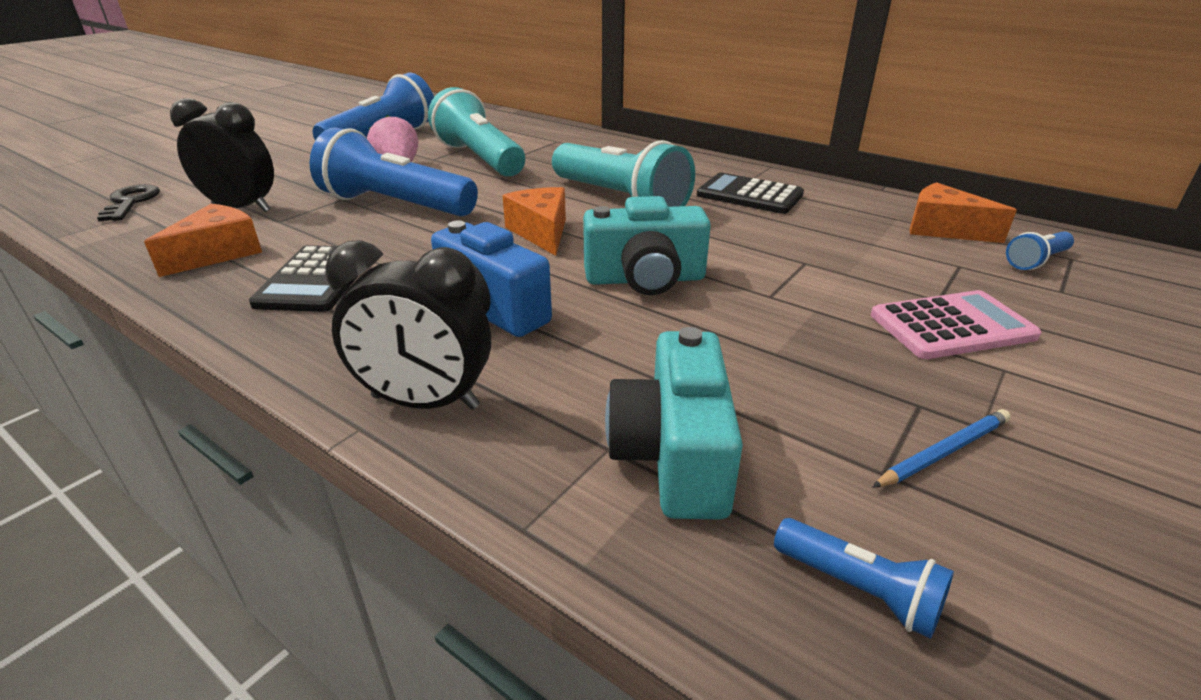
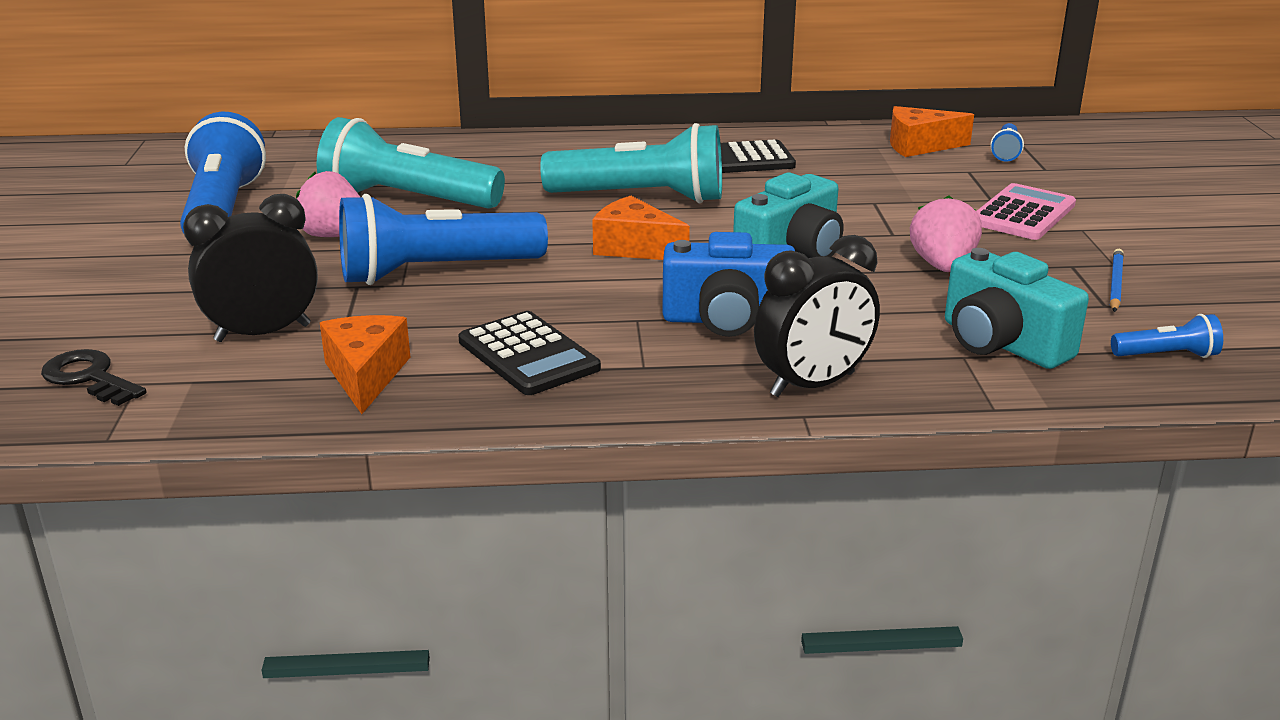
camera: 40 degrees left, 5 degrees down
none -> pink strawberry [910,195,982,272]

